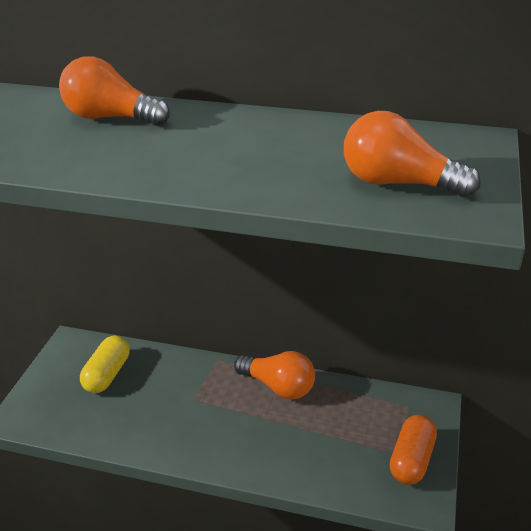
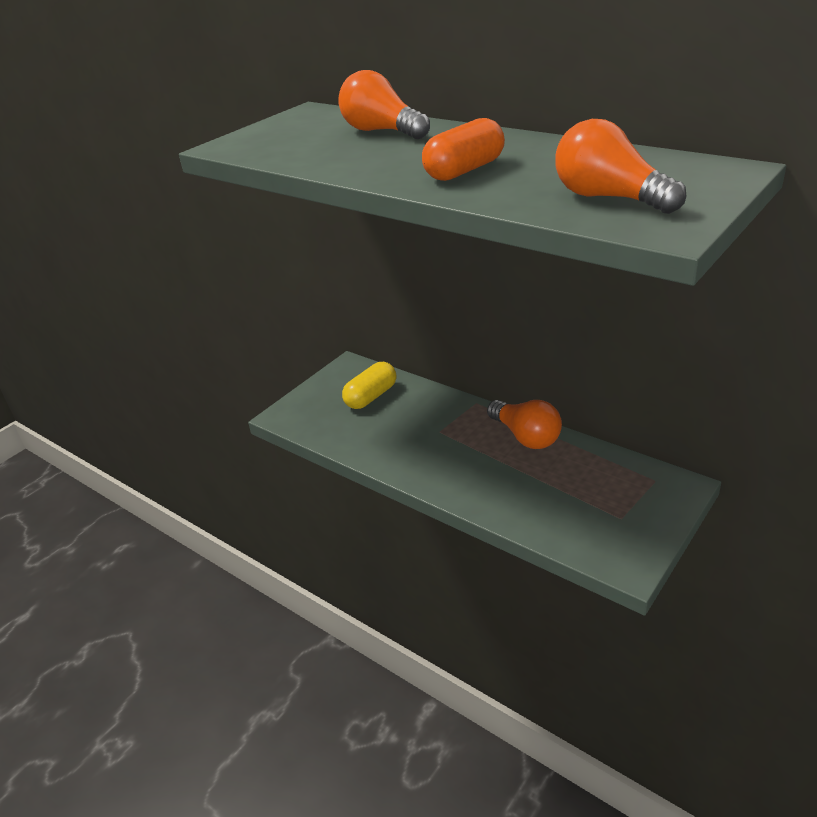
camera: 25 degrees right, 0 degrees up
orange capsule [390,415,437,485] -> orange capsule moved to [422,118,505,181]

